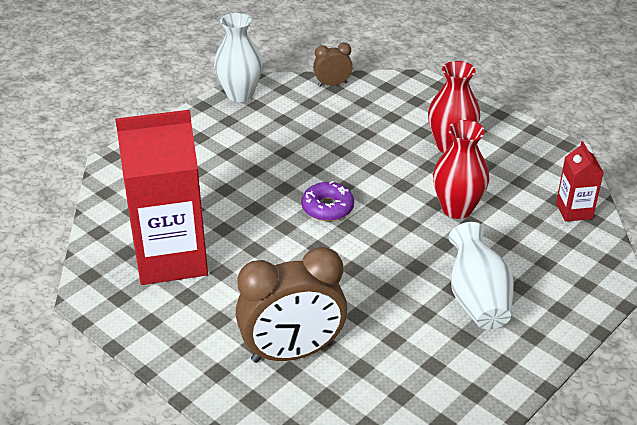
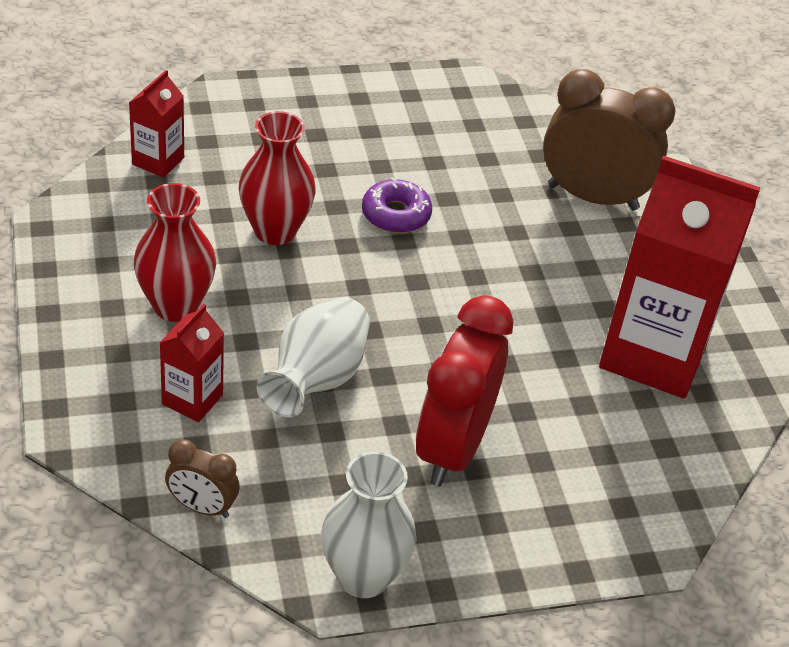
camera: 150 degrees left, 5 degrees up
purple donut [301,181,354,221] -> purple donut moved to [362,177,432,233]
white vase [448,222,514,329] -> white vase moved to [256,297,370,417]
none -> red carton [159,304,224,422]
none -> red clock [416,295,513,486]

